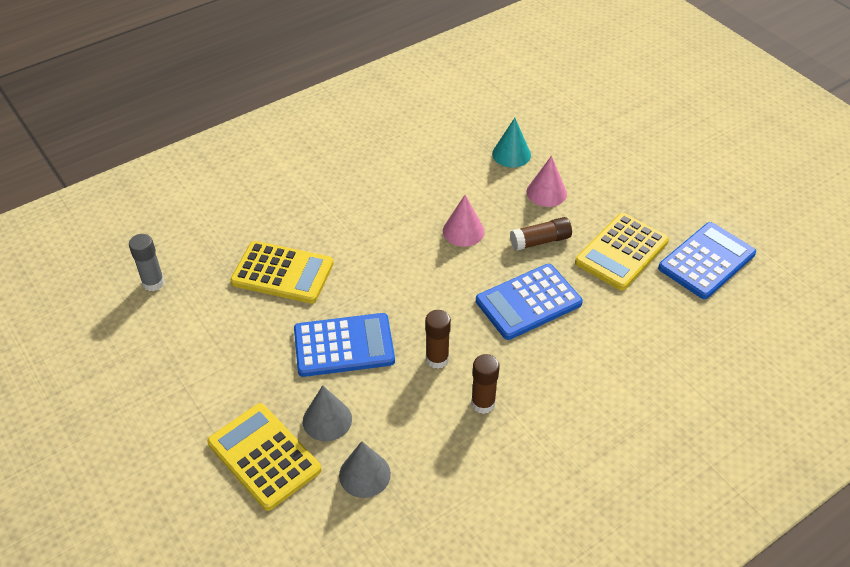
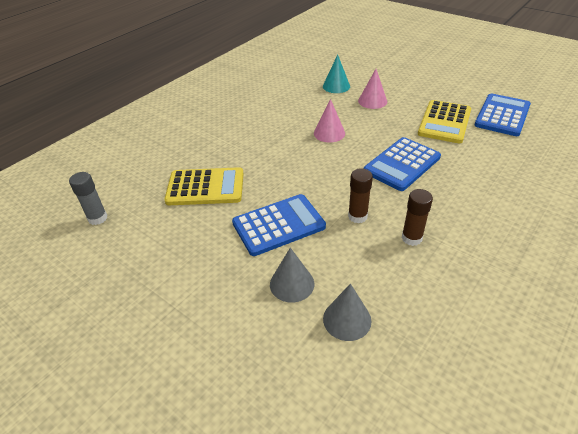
camera: 15 degrees left, 5 degrees down
yellow calculator [207,403,322,511] -> none
brown glue stick [510,217,572,251] -> none

